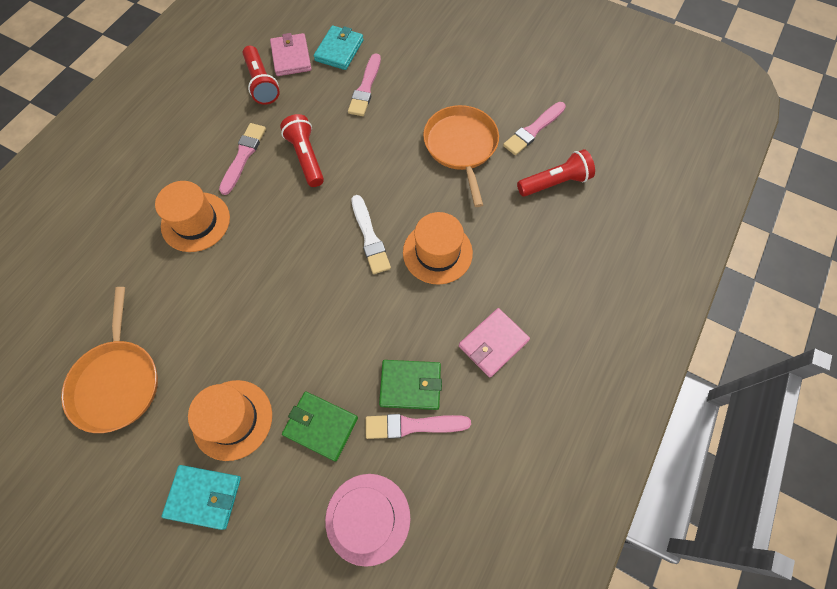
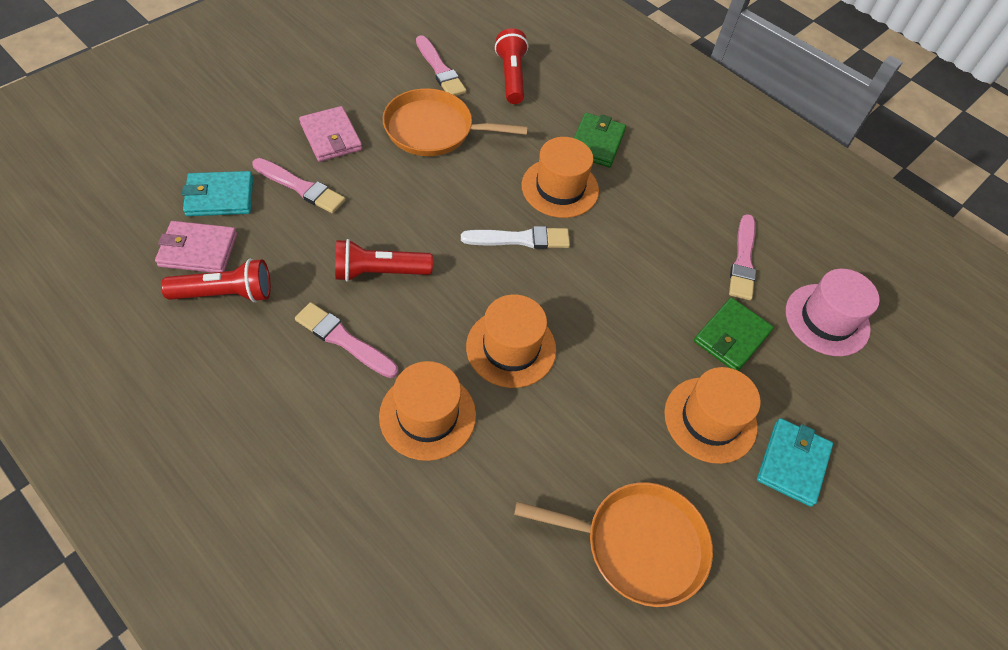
camera: 80 degrees left, 10 degrees down
turquoise wallet [314,26,364,70] -> turquoise wallet turned 45 degrees counterclockwise [182,171,253,216]
green wallet [379,360,442,410] -> green wallet moved to [574,113,626,168]
pink wallet [459,308,530,378] -> pink wallet moved to [299,106,362,162]
none -> orange hat [466,294,556,388]

